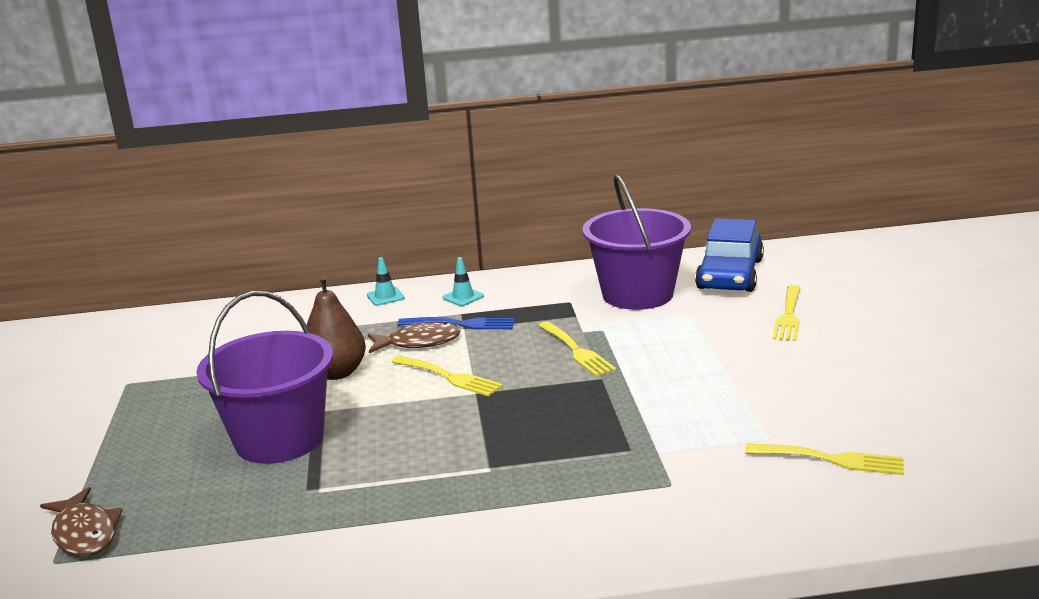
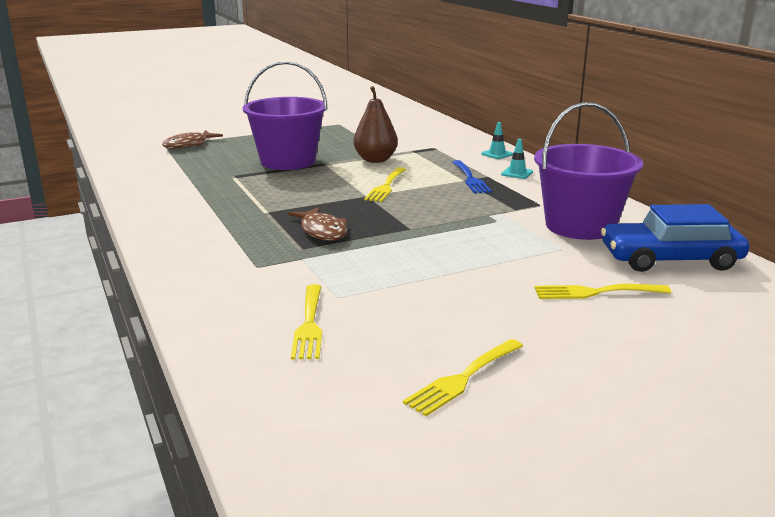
camera: 70 degrees right, 0 degrees up
brown fish [368,322,461,353] -> brown fish moved to [288,207,347,241]
yellow fork [538,321,616,377] -> yellow fork moved to [403,339,523,416]

